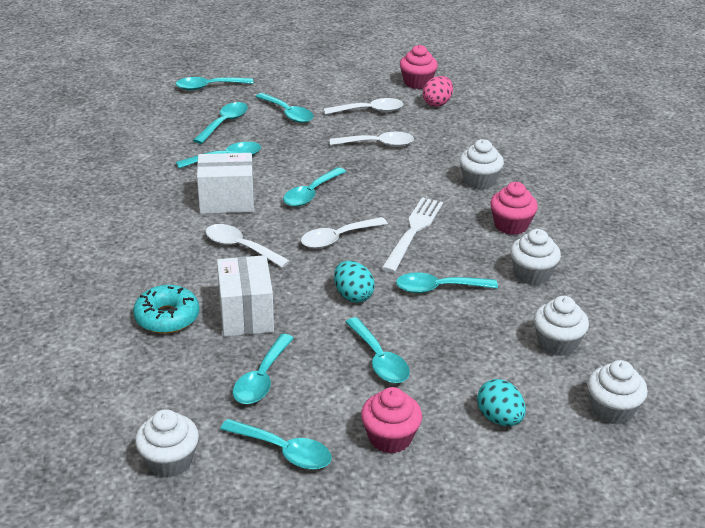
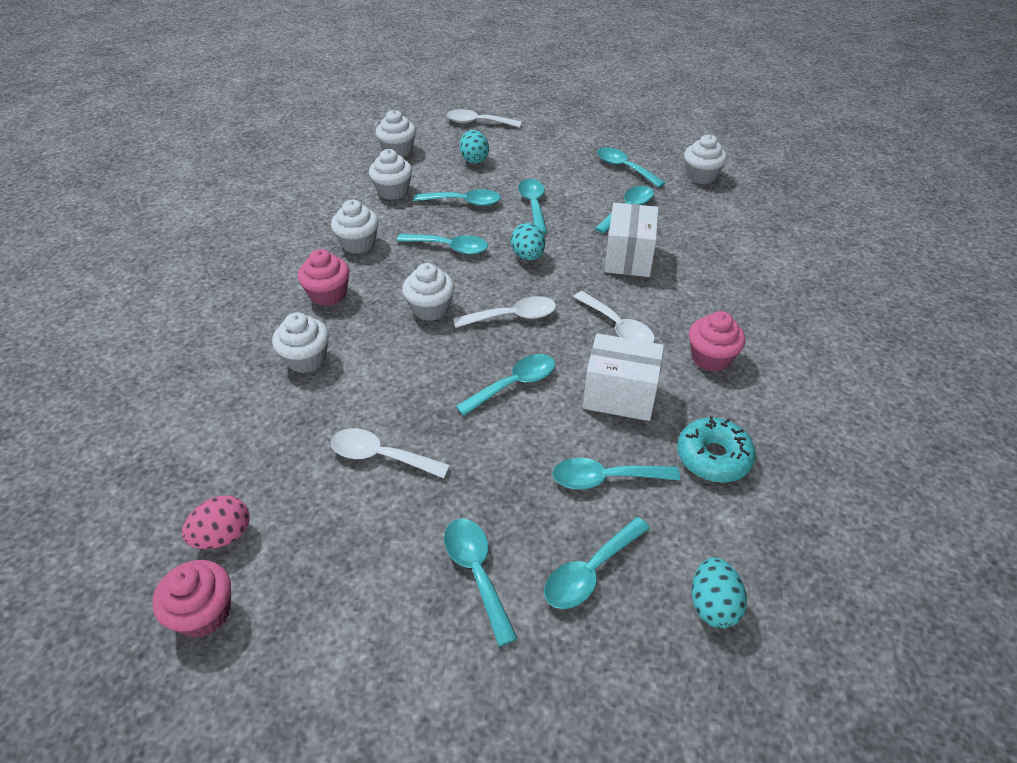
camera: 160 degrees left, 10 degrees up
turquoise donut [133,285,199,334] -> turquoise donut moved to [677,416,756,483]
turquoise spoon [176,77,254,91] -> turquoise spoon moved to [413,189,501,206]
white spoon [324,98,403,115] -> white spoon moved to [447,109,522,127]
pink cupcake [361,387,422,454] -> pink cupcake moved to [689,311,746,372]
white fork [381,197,443,273] -> white cupcake [402,263,454,321]
none -> turquoise egg [692,557,747,629]

